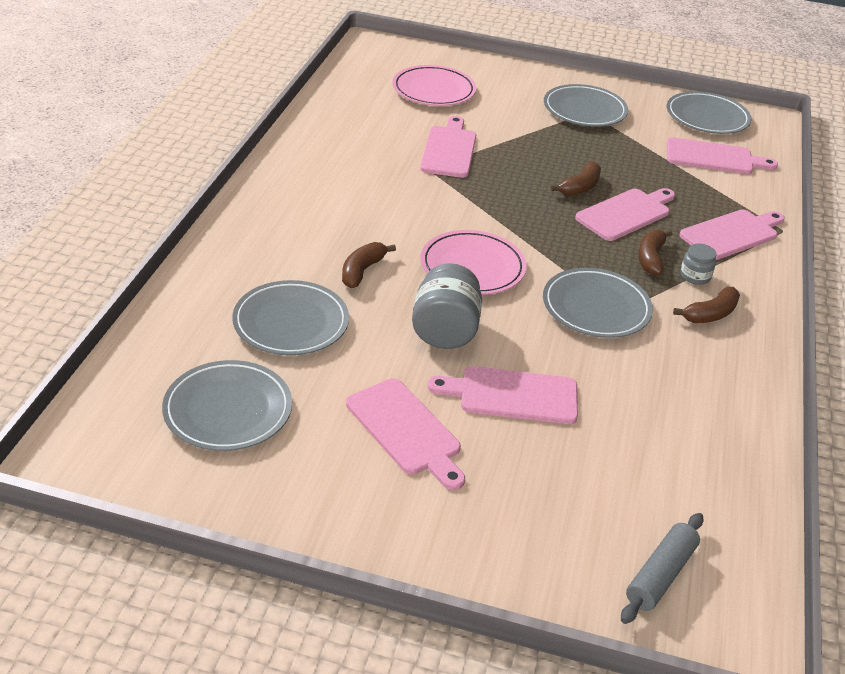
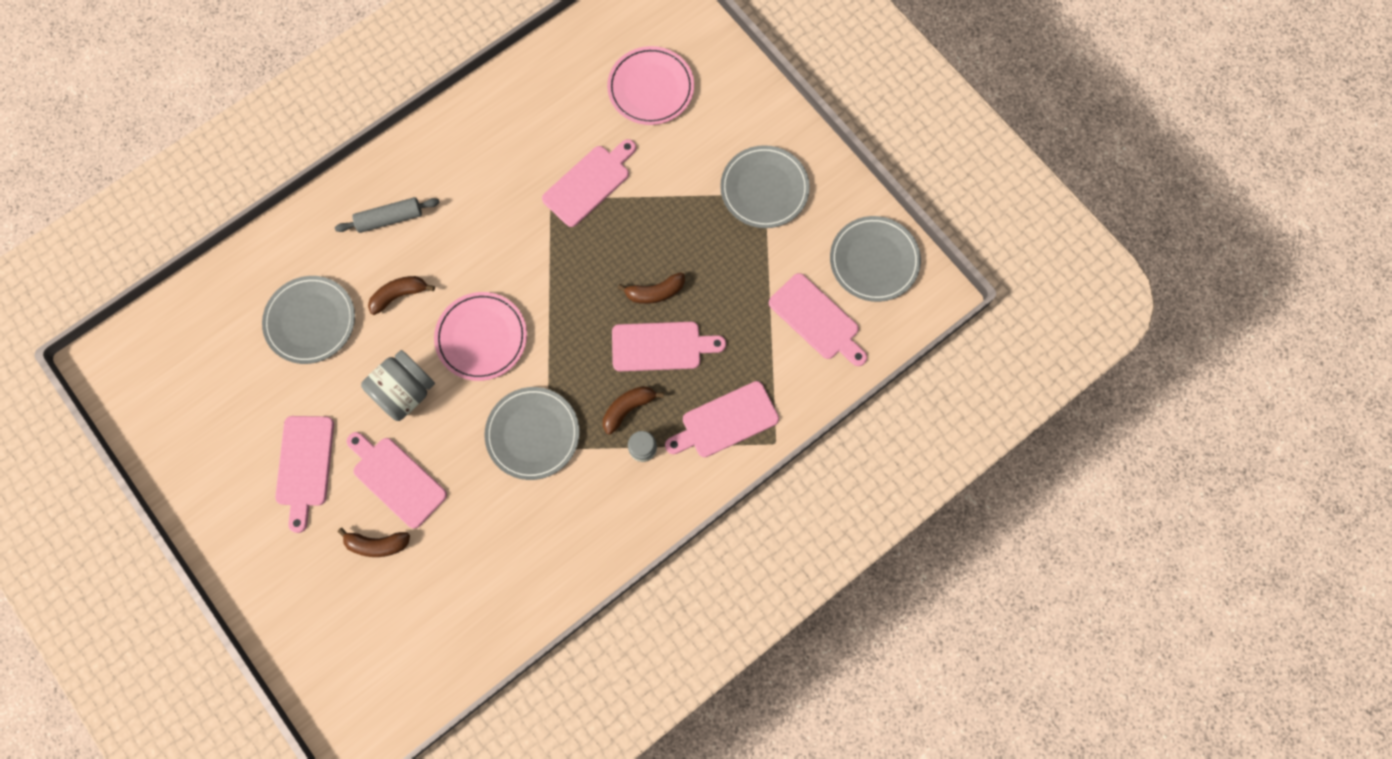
camera: 40 degrees right, 35 degrees up
grey plate [162,360,292,451] -> none
grey rolling pin [621,513,703,624] -> grey rolling pin moved to [335,197,440,233]
brown banana [673,287,740,323] -> brown banana moved to [338,528,410,557]
pink cutting board [679,210,785,260] -> pink cutting board turned 150 degrees clockwise [665,381,779,457]

